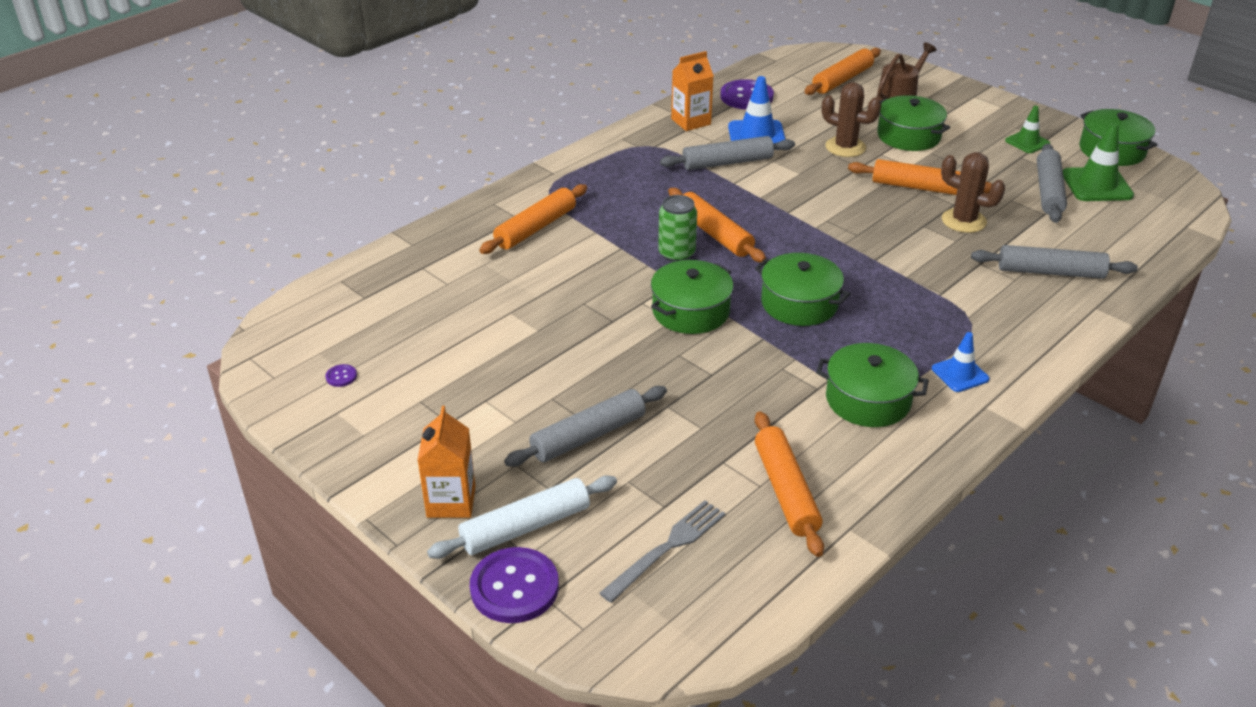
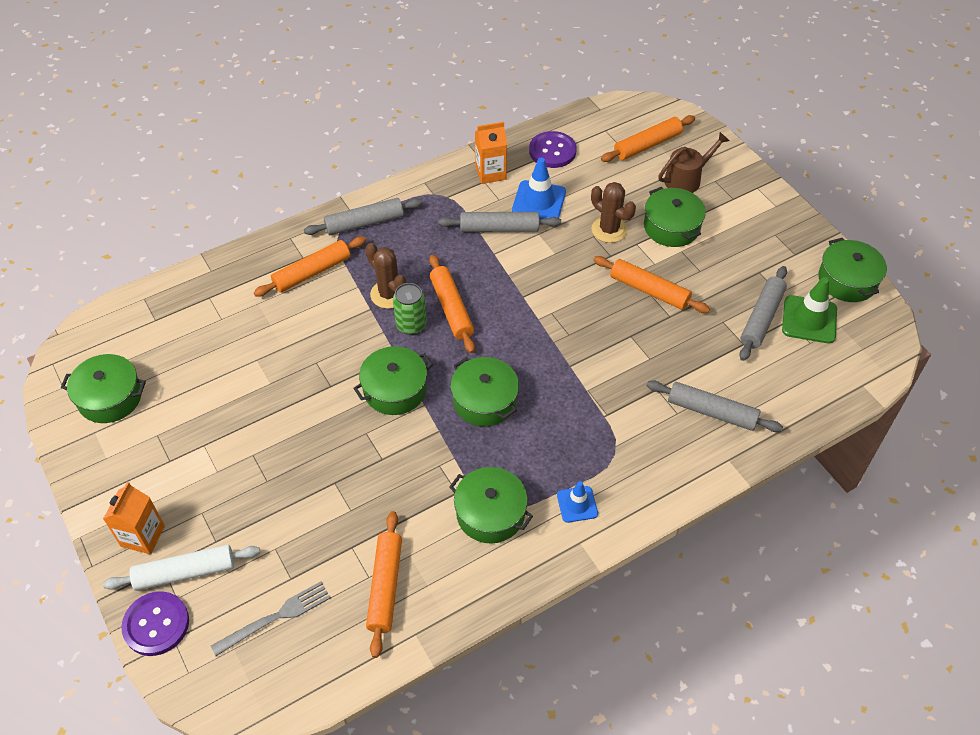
camera: 15 degrees right, 15 degrees up
purple button [326,364,357,387] -> green pot [61,354,146,423]
grey rolling pin [504,386,667,467] -> grey rolling pin moved to [304,198,423,235]
brown cactus [941,152,1005,233] -> brown cactus moved to [365,243,406,309]
green traffic cone [1005,106,1050,153] -> none

